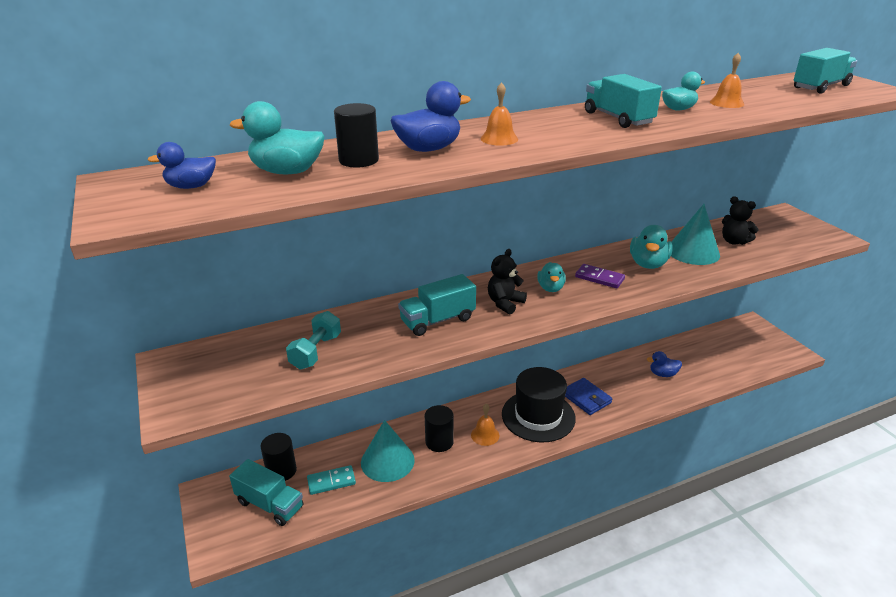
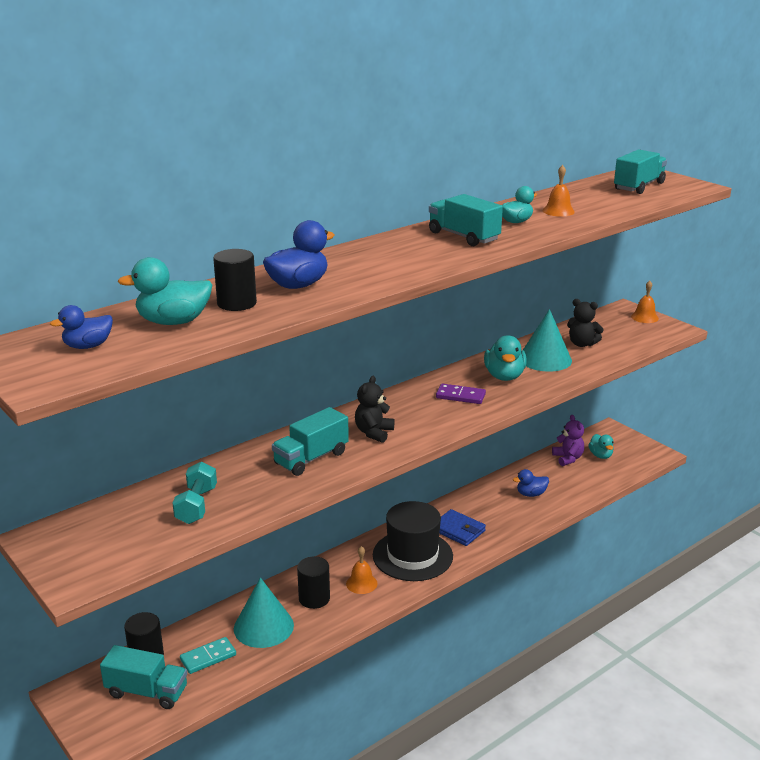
camera: 15 degrees left, 5 degrees down
orange bell [481,82,518,146] -> orange bell moved to [631,281,659,323]
turquoise duck [537,262,566,292] -> turquoise duck moved to [588,434,614,459]
none -> purple teddy bear [552,415,584,466]

